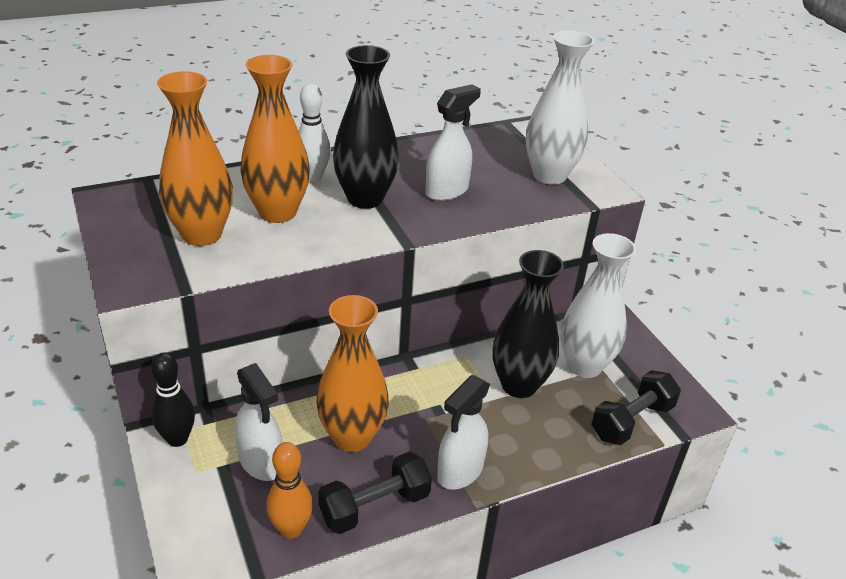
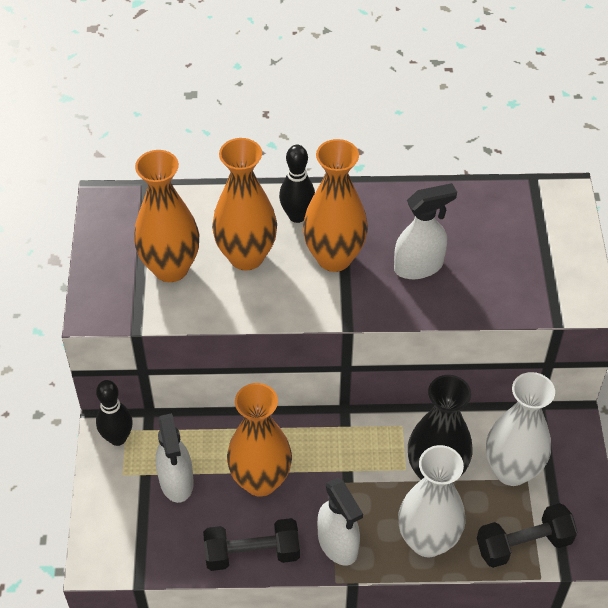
camera: 25 degrees right, 15 degrees up
orange bowling pin [266,442,313,539] -> none
white bowling pin [299,83,331,181] -> black bowling pin [279,145,315,223]
black vase [333,45,399,209] -> orange vase [303,139,368,272]
white spray bottle [437,375,490,490] -> white spray bottle turned 90 degrees counterclockwise [317,477,363,566]
white vase [526,31,595,185] -> white vase moved to [398,445,466,557]

